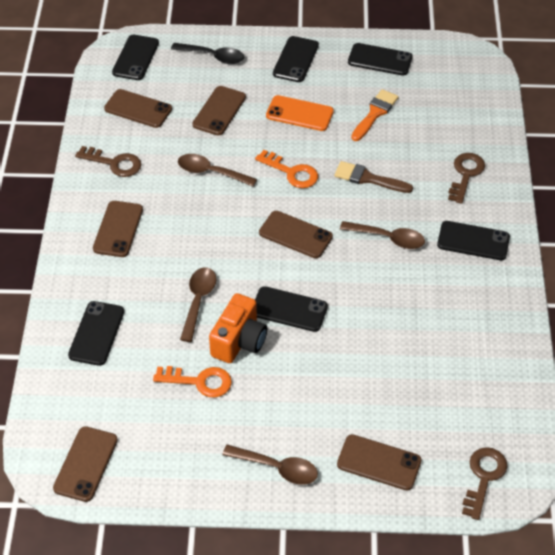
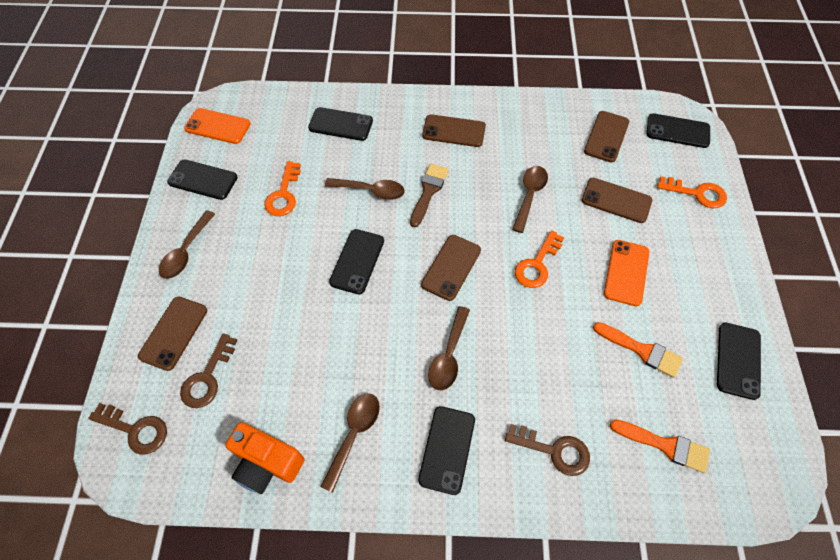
camera: 90 degrees right, 10 degrees up
brown phone [53,426,118,502] -> orange phone [184,108,250,144]
brown key [75,146,141,177] -> brown key moved to [180,333,238,408]
black spoon [171,43,244,64] -> orange key [657,176,727,208]
orange camera [209,293,267,363] -> orange camera moved to [225,422,304,494]
black phone [273,36,319,82] -> black phone moved to [167,159,238,200]
brown brush [334,161,413,193] -> brown brush moved to [410,164,449,227]
none -> brown spoon [320,393,380,493]
none -> orange brush [610,419,710,473]

